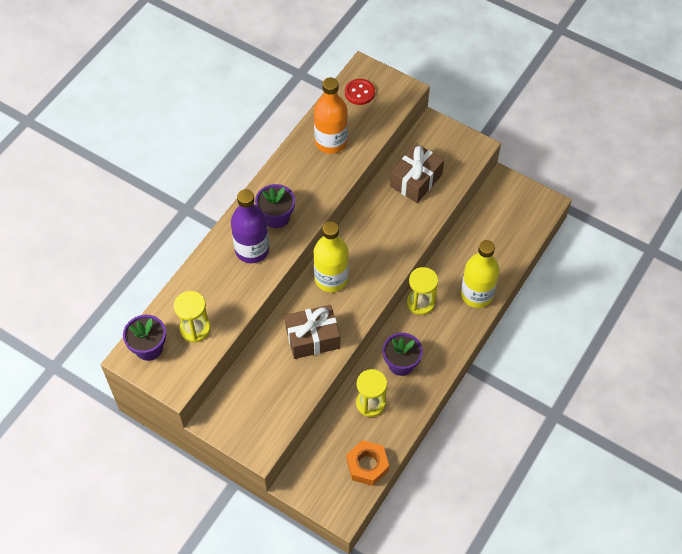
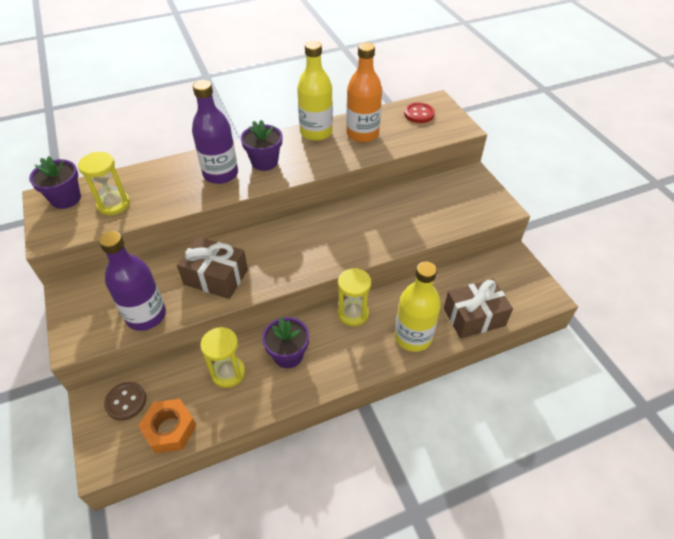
camera: 35 degrees right, 10 degrees down
yellow bottle [314,221,349,292] -> yellow bottle moved to [297,41,333,141]
brown gift [390,144,444,203] -> brown gift moved to [444,279,513,339]
none -> purple bottle [99,231,166,331]
none -> brown button [104,382,146,421]

